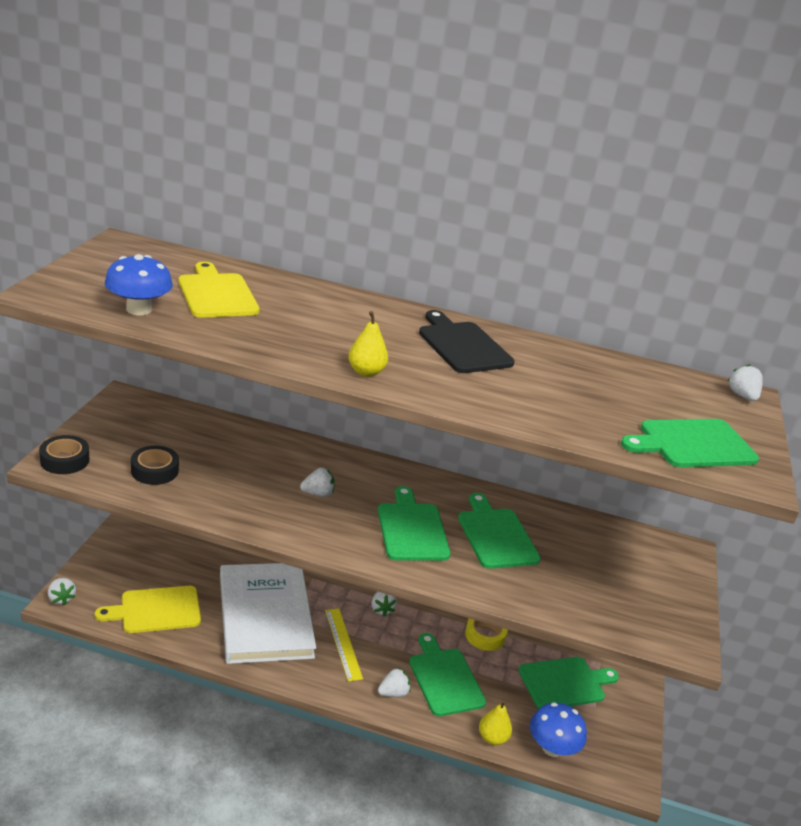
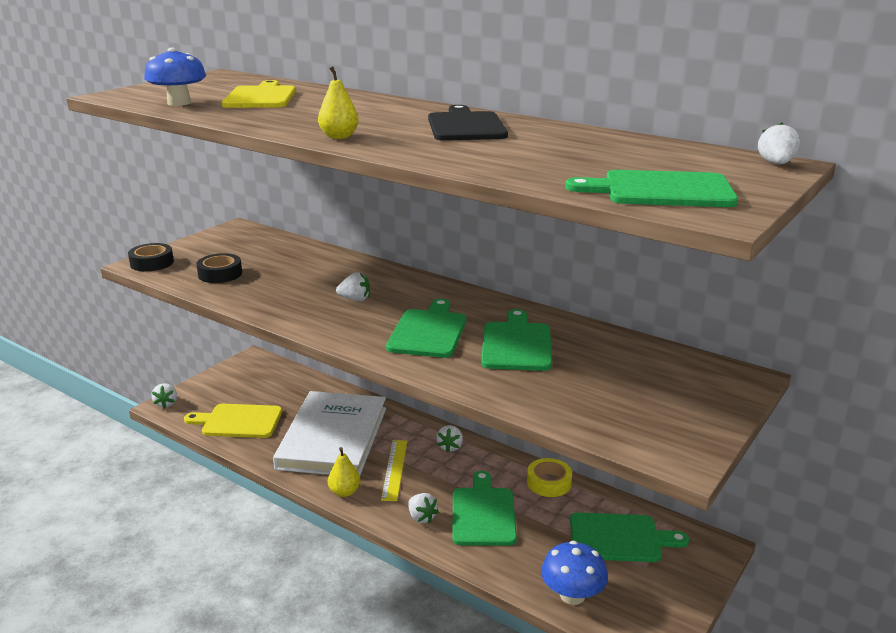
camera: 25 degrees right, 5 degrees down
white strawberry [378,667,411,697] -> white strawberry turned 60 degrees clockwise [408,493,439,523]
yellow pear [479,701,512,745] -> yellow pear moved to [328,447,360,497]

